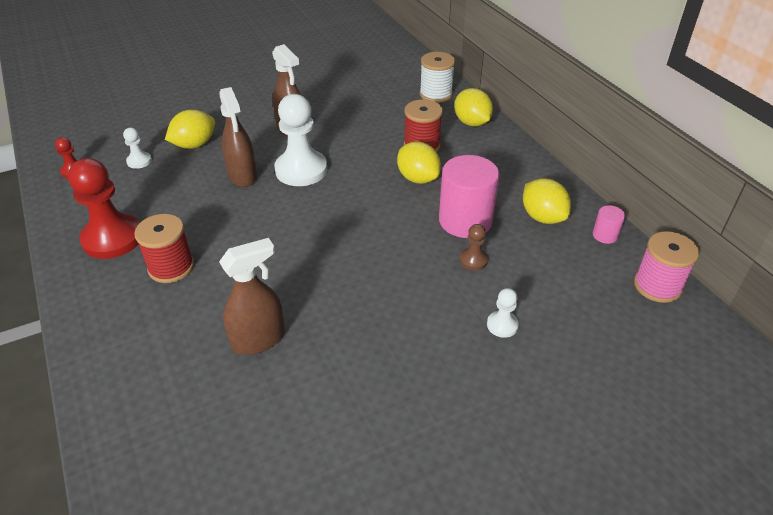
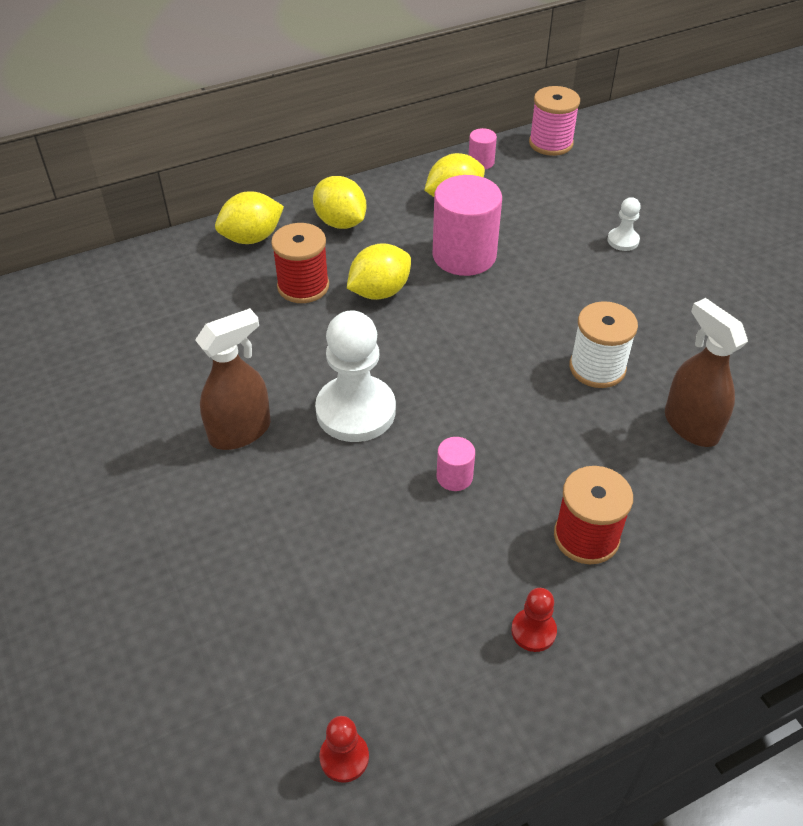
camera: 90 degrees left, 5 degrees up
red pawn [68,158,140,259] -> red pawn [511,588,557,652], size x0.47
white pawn [123,128,152,169] -> none
yellow lemon [165,110,215,149] -> yellow lemon moved to [313,176,367,229]
brown spray bottle [219,87,257,187] -> none
white spool [420,52,455,103] -> white spool moved to [569,301,638,388]
brown pawn [459,224,488,270] -> none
none -> pink cylinder [437,437,475,491]

